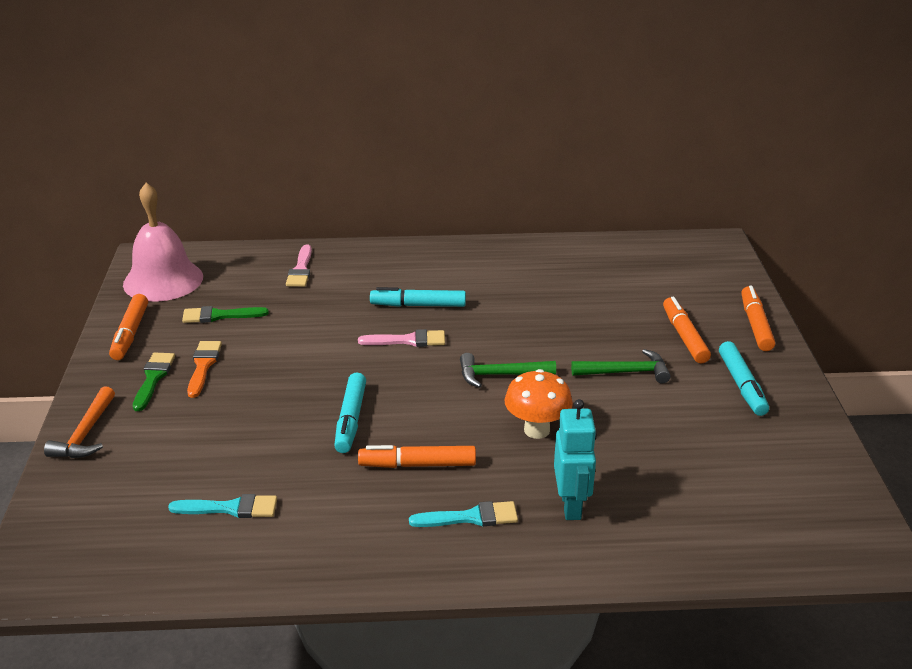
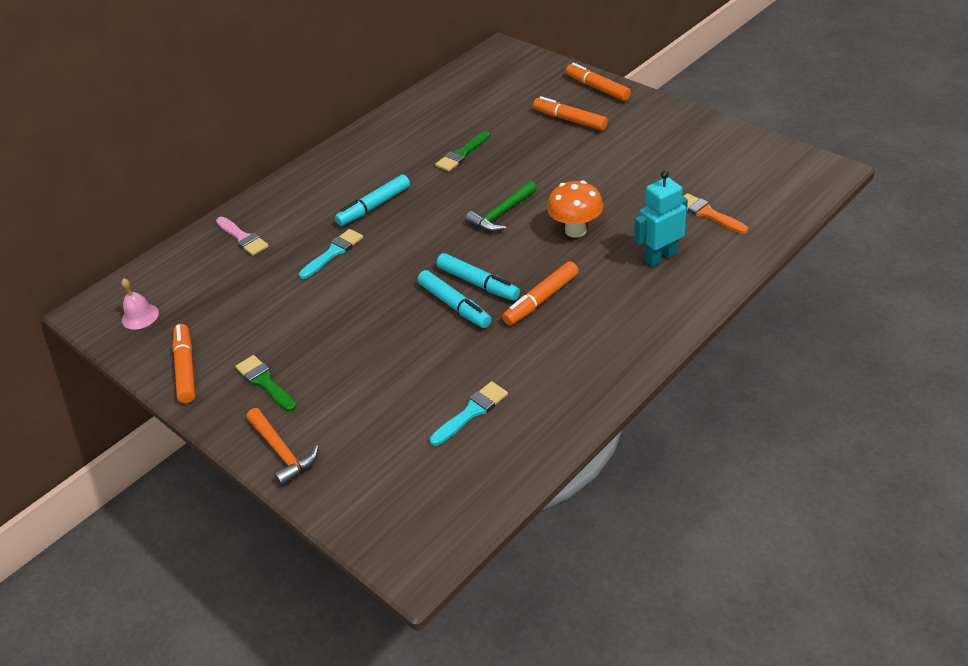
camera: 40 degrees left, 10 degrees up
orange marker [109,294,148,360] -> orange marker turned 150 degrees counterclockwise [172,324,195,403]
pink bell [123,183,203,302] -> pink bell [121,278,159,330], size x0.45
green brush [182,306,269,323] -> green brush moved to [435,131,490,172]
orange brush [187,341,222,398] -> orange brush moved to [684,193,748,234]
pink brush [358,329,445,347] -> none
turquoise brush [409,501,518,527] -> turquoise brush moved to [299,229,363,279]
turquoise robot [554,399,597,520] -> turquoise robot turned 75 degrees counterclockwise [634,171,688,267]
green hammer [571,349,671,384] -> none
turquoise marker [719,341,769,416] -> turquoise marker moved to [437,253,520,301]

